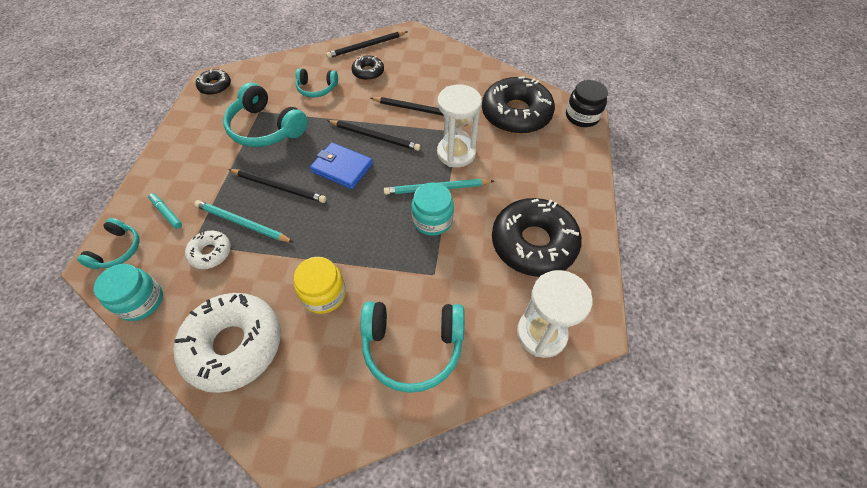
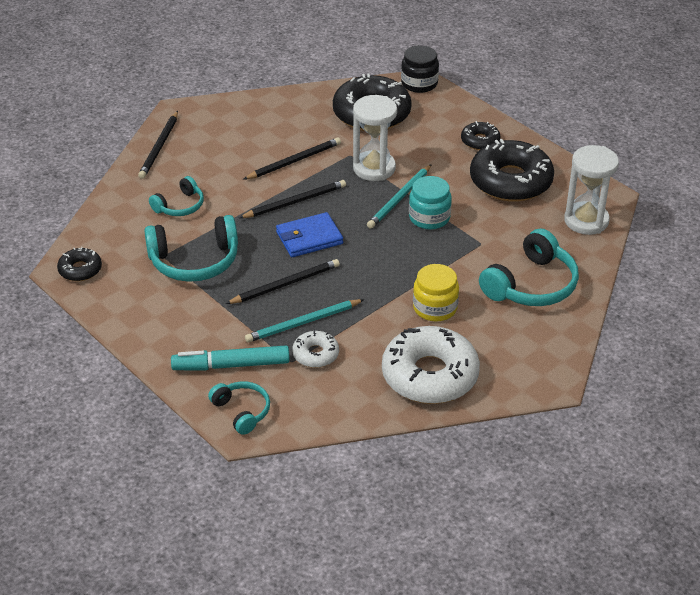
camera: 50 degrees left, 15 degrees down
turquoise jar [94,264,163,321] -> none
turquoise marker [148,193,182,229] -> turquoise marker [171,345,290,370], size x1.87
black donut [352,55,384,81] -> black donut moved to [461,121,500,150]

